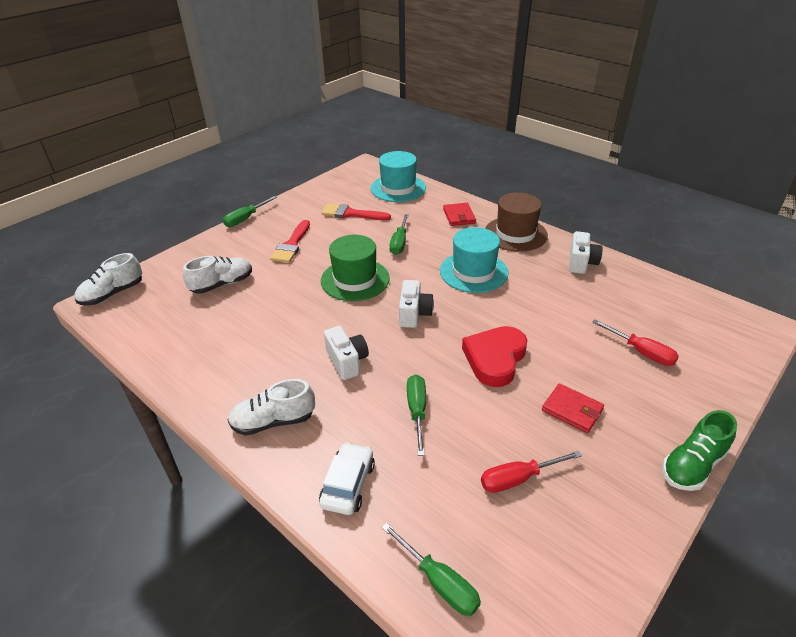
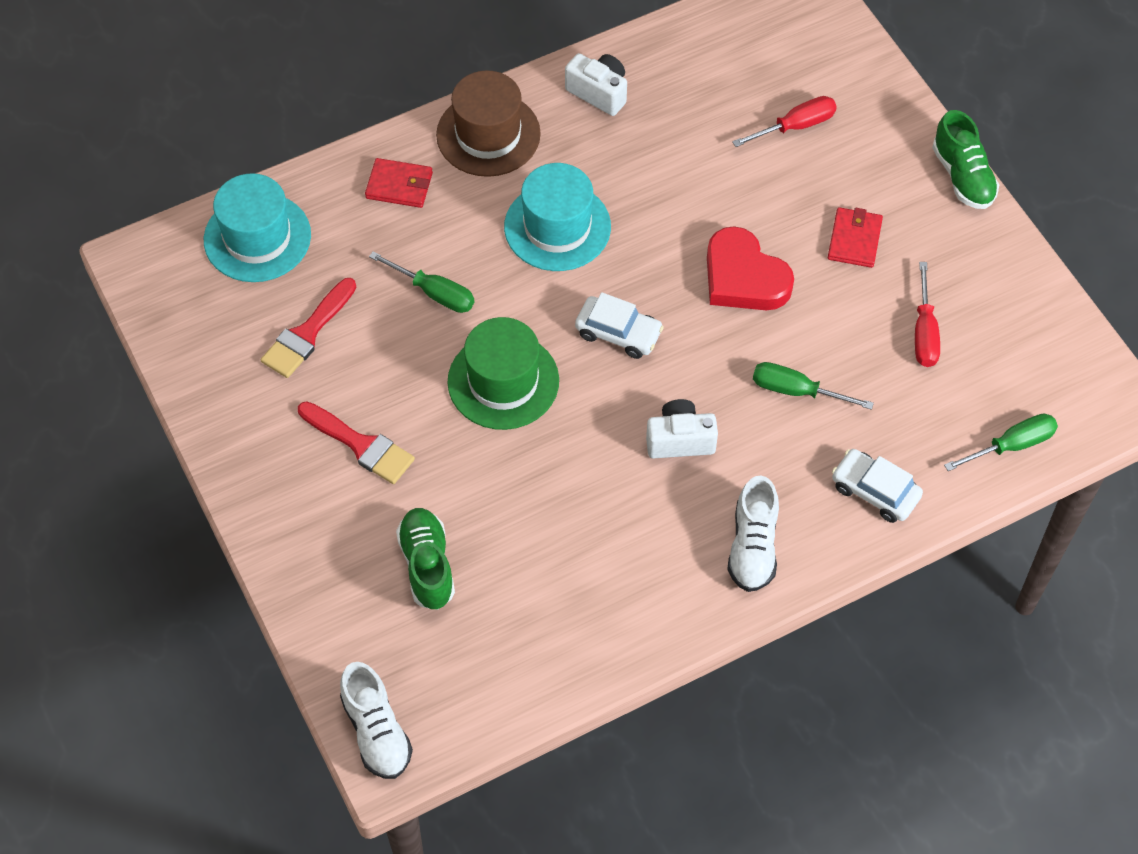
camera: 70 degrees left, 20 degrees up
white shoe [183,256,252,294] -> green shoe [396,508,455,610]
green screwdriver [223,196,277,227] -> none
white camera [399,280,434,328] -> white car [575,292,664,359]
red wallet [542,384,604,433] -> red wallet turned 45 degrees counterclockwise [828,207,883,268]

